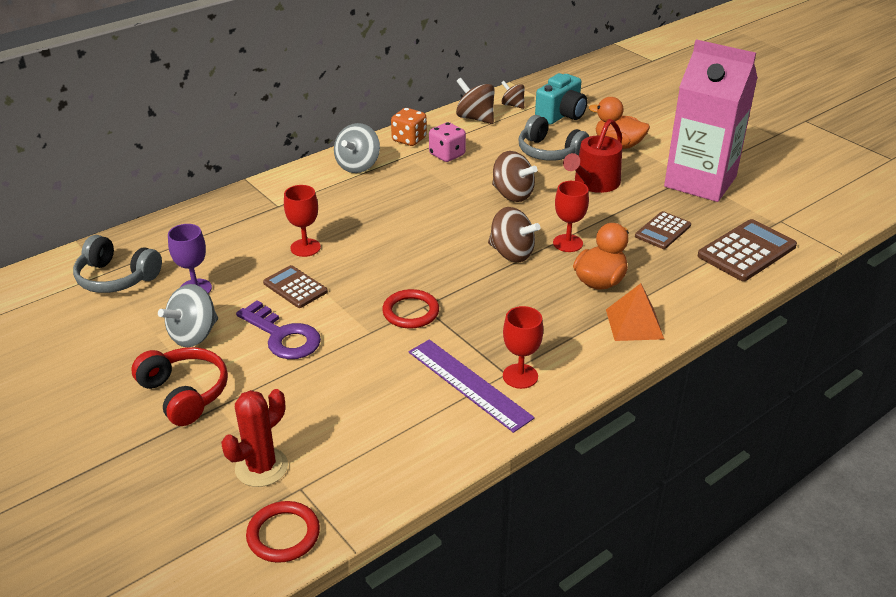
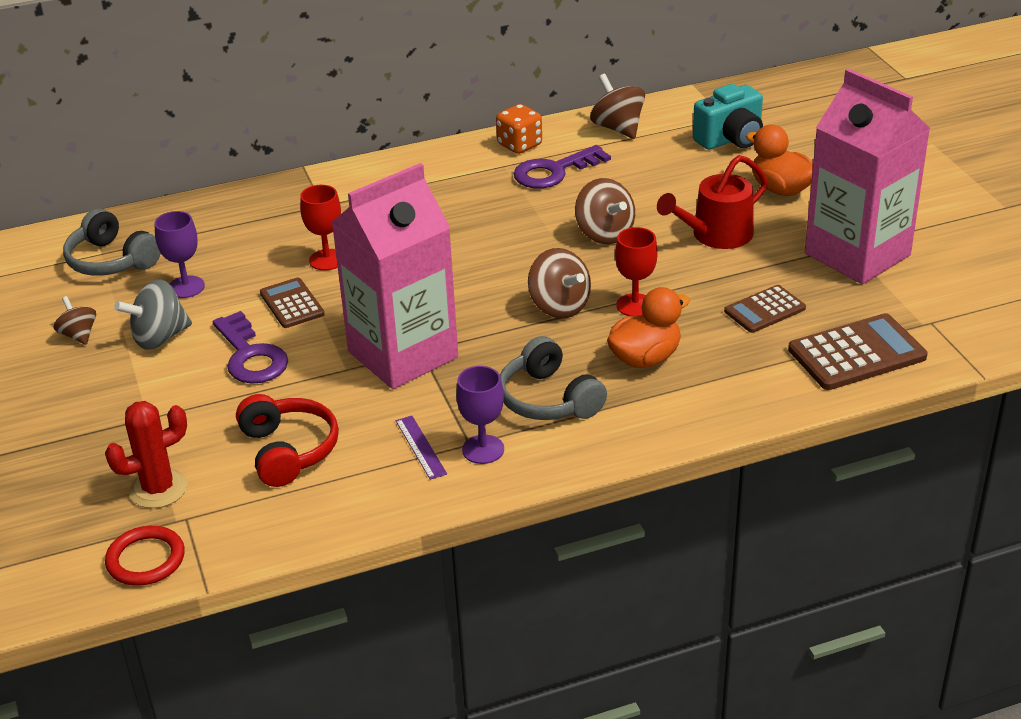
camera: 20 degrees right, 0 degrees up
red headphones [131,347,228,426] -> red headphones moved to [236,394,339,487]
grey spinning top [334,123,380,173] -> none
red ring [382,289,439,328] -> pink carton [332,163,458,389]
purple ruler [409,339,535,433] -> purple ruler [396,416,447,480], size x0.54
pink dice [429,122,466,162] -> purple key [514,145,611,188]
brown spinning top [501,81,525,109] -> brown spinning top moved to [54,296,96,345]
red goblet [503,306,543,389] -> purple goblet [456,366,504,464]
grey headphones [518,115,589,161] -> grey headphones moved to [500,336,607,420]
orange pyramid [606,283,664,341] -> none

